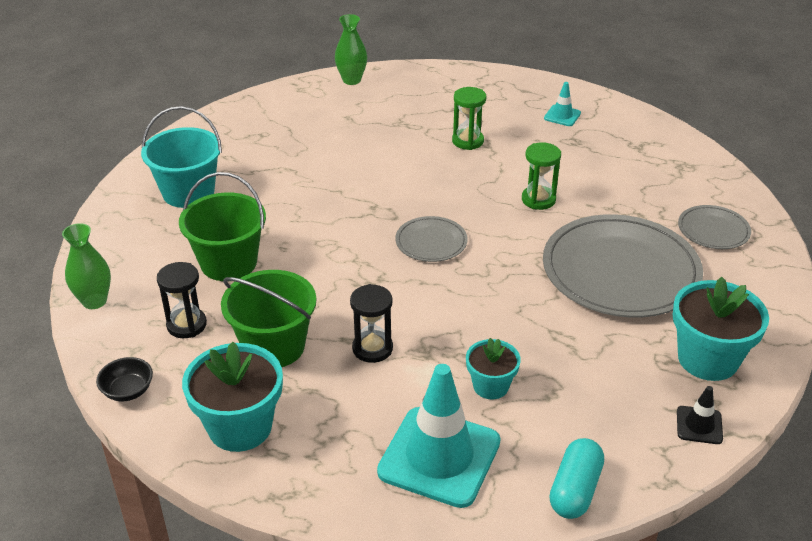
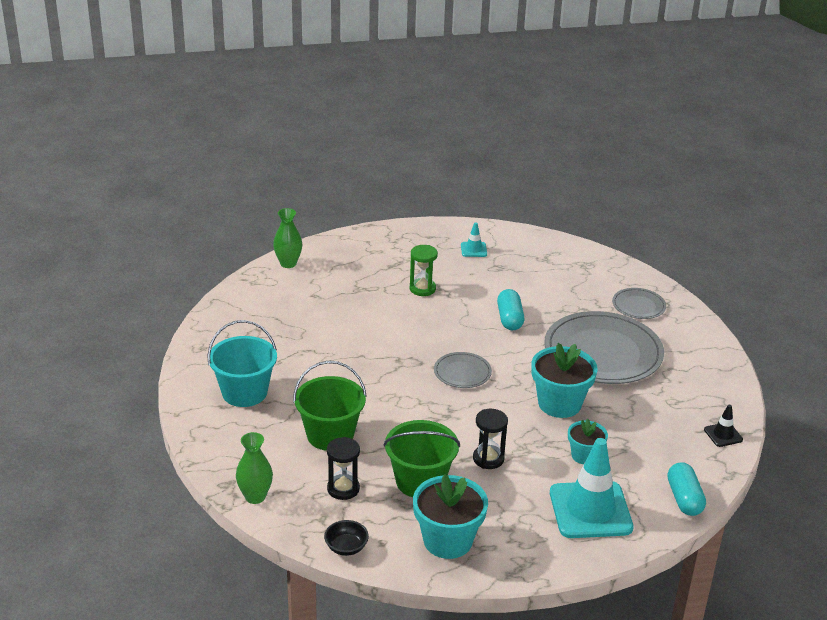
camera: 30 degrees left, 5 degrees down
green hourglass [522,142,561,210] -> turquoise capsule [497,289,524,330]
turquoise flower pot [673,277,769,381] -> turquoise flower pot moved to [532,343,598,418]

